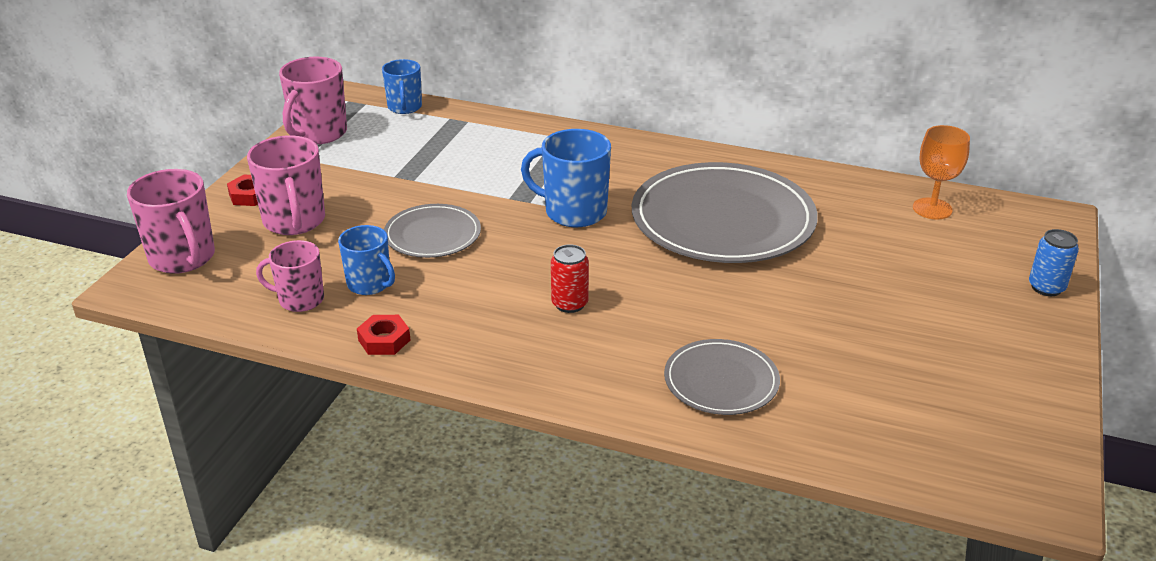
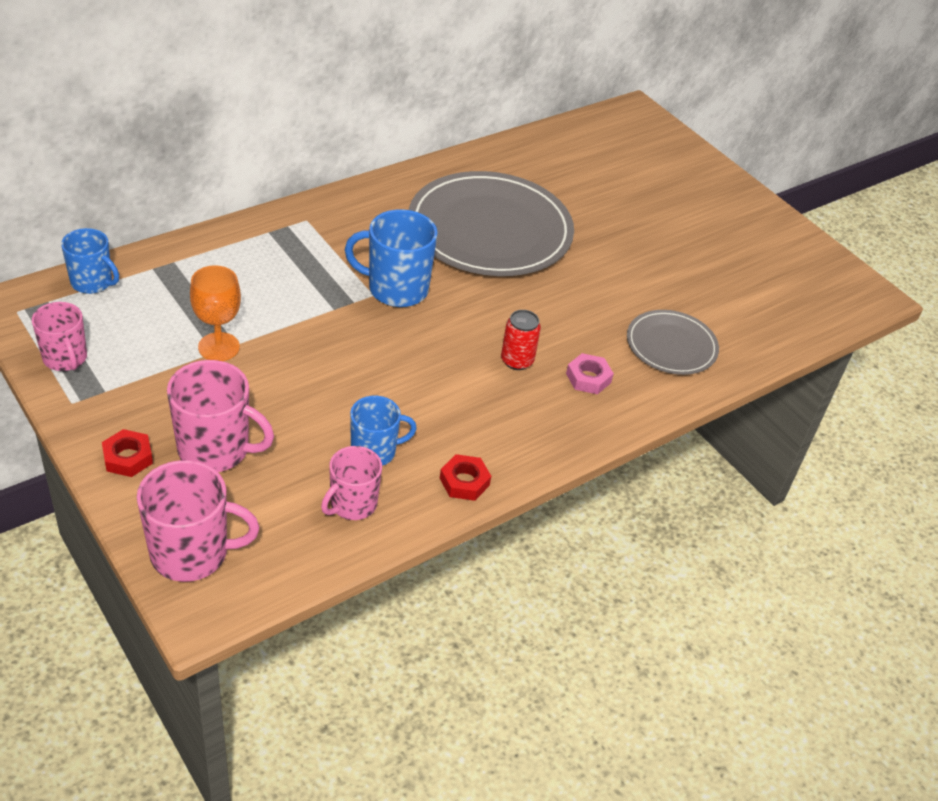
camera: 60 degrees left, 10 degrees up
pink mug [279,57,347,144] -> pink mug [32,302,87,371], size x0.65
grey plate [384,204,481,258] -> none
blue mug [521,129,611,227] -> blue mug turned 45 degrees clockwise [345,209,438,307]
orange goblet [913,125,970,219] -> orange goblet moved to [190,265,241,361]
blue can [1029,229,1079,296] -> none
none -> pink nut [566,353,614,394]

